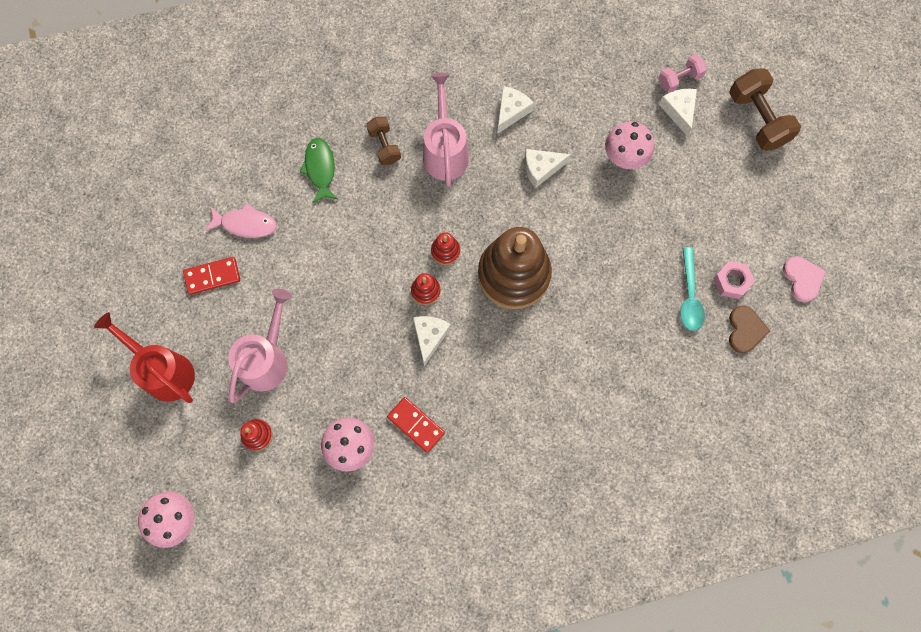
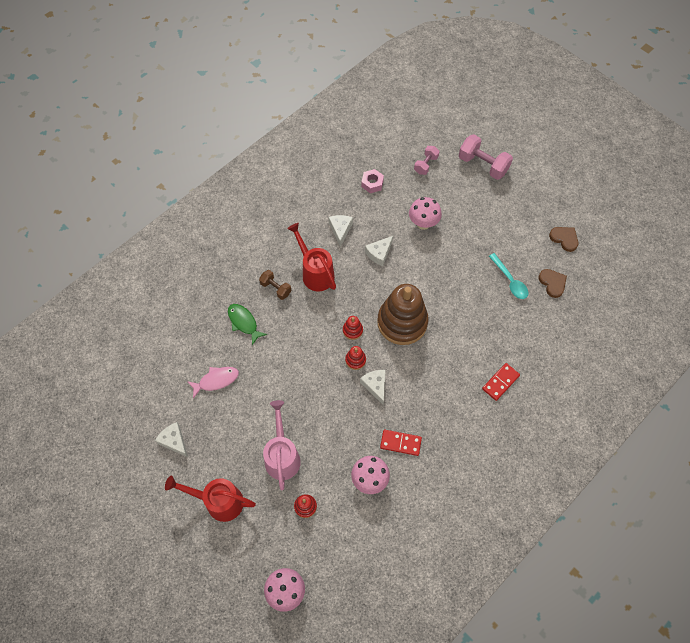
camera: 30 degrees left, 10 degrees down
red domino [183,257,240,295] -> red domino moved to [482,363,520,401]
pink watering can [423,73,469,187] -> red watering can [287,223,336,291]
white cheese [659,89,697,137] -> white cheese moved to [155,422,188,457]
pink nut [713,261,755,299] -> pink nut moved to [361,169,384,193]
brown dumbbell [729,68,801,151] -> pink dumbbell [459,134,513,180]
pink heart [783,256,826,302] -> brown heart [549,227,578,252]

